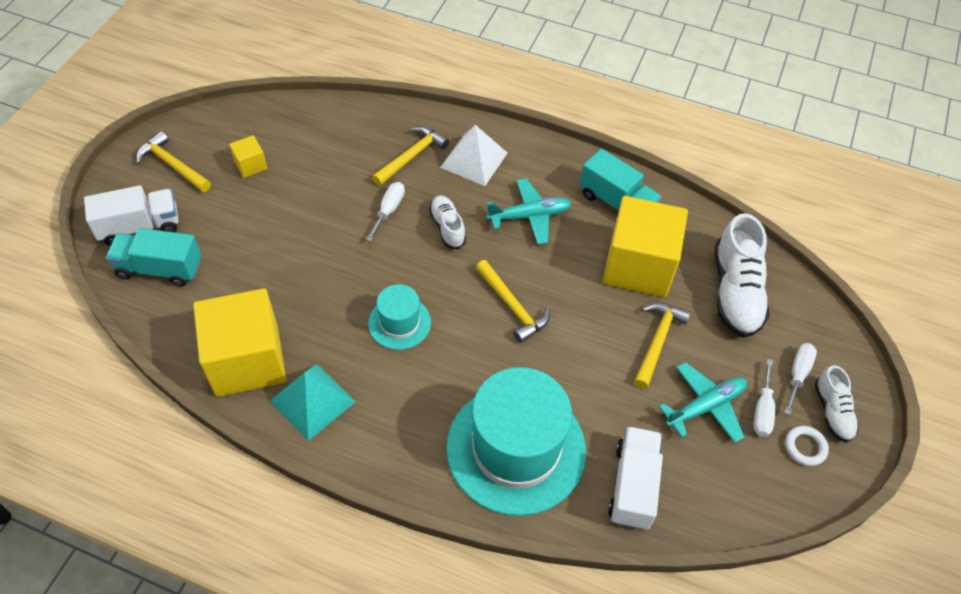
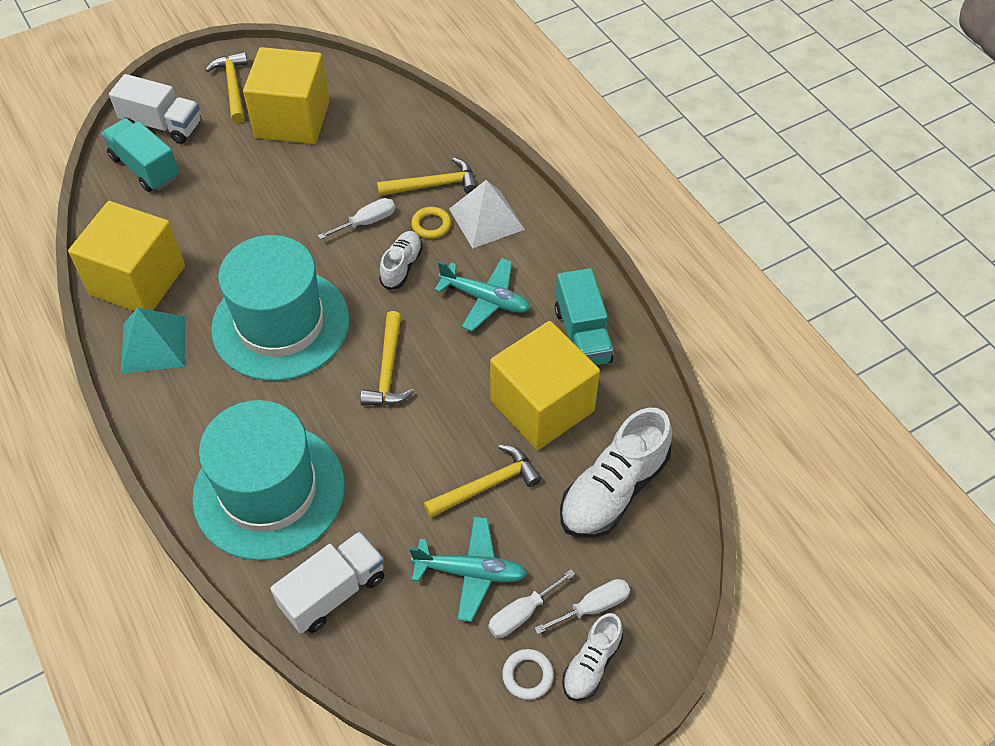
camera: 40 degrees right, 0 degrees up
yellow cube [229,135,267,178] -> yellow cube [243,47,330,144], size x2.33
turquoise hat [368,284,431,350] -> turquoise hat [211,235,350,381], size x2.05
none -> yellow ring [411,207,451,239]

